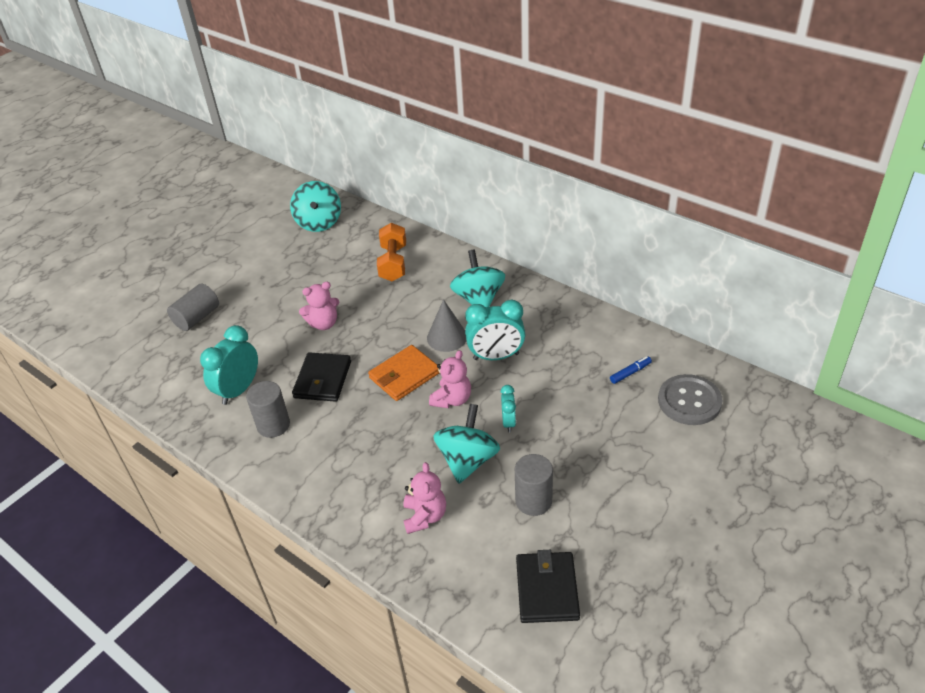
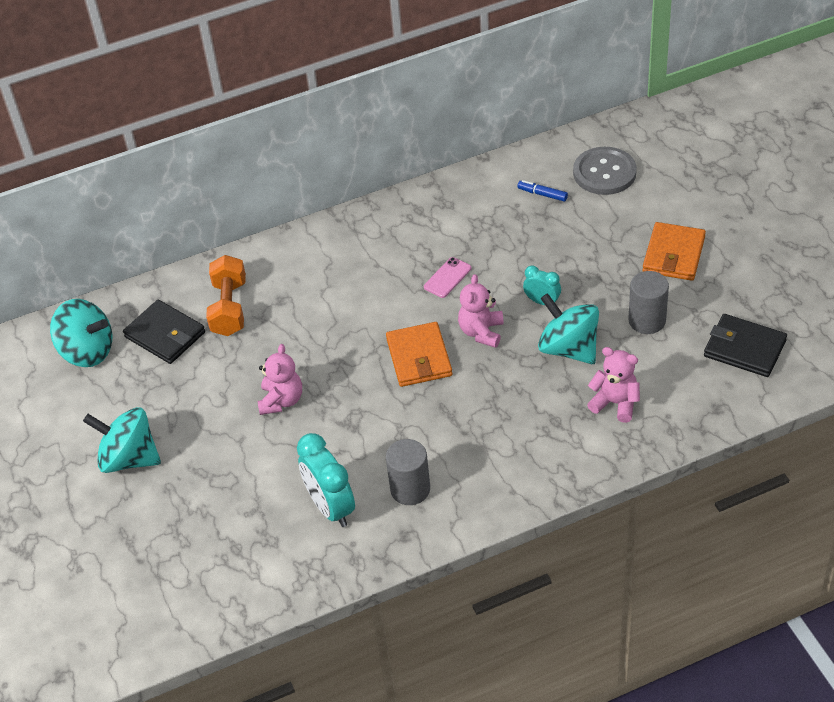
camera: 60 degrees left, 5 degrees up
grey cylinder [167,284,219,331] -> none
black wallet [292,352,351,402] -> black wallet moved to [123,300,205,364]
orange dumbbell [377,223,406,281] -> orange dumbbell turned 60 degrees clockwise [206,255,246,336]
grey cone [427,299,467,352] -> none
pink teddy bear [429,350,471,408] -> pink teddy bear turned 135 degrees counterclockwise [458,274,504,348]
turquoise spinning top [450,250,505,308] -> turquoise spinning top moved to [83,407,161,473]
turquoise clock [465,300,525,360] -> pink phone [424,257,471,298]
blue marker [610,356,652,384] -> blue marker turned 60 degrees counterclockwise [517,180,568,201]
none -> orange wallet [642,222,706,281]

